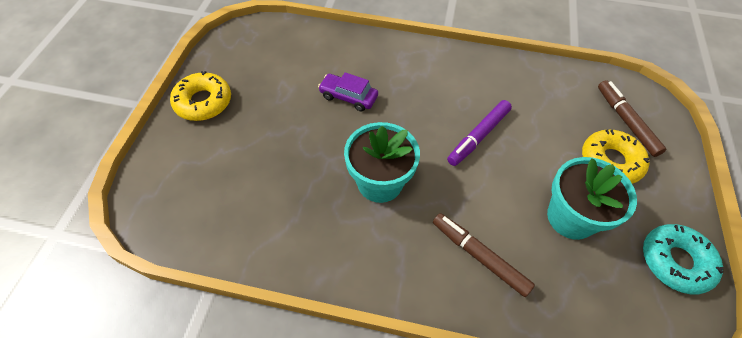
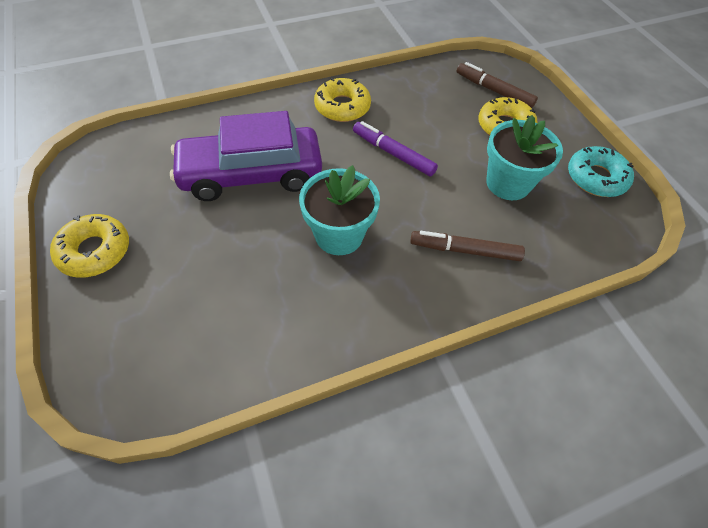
camera: 35 degrees left, 0 degrees up
purple car [318,72,378,112] -> purple car [170,111,322,201], size x2.19
purple marker [447,100,512,166] -> purple marker turned 120 degrees clockwise [353,121,438,177]
none -> yellow donut [314,78,371,122]

